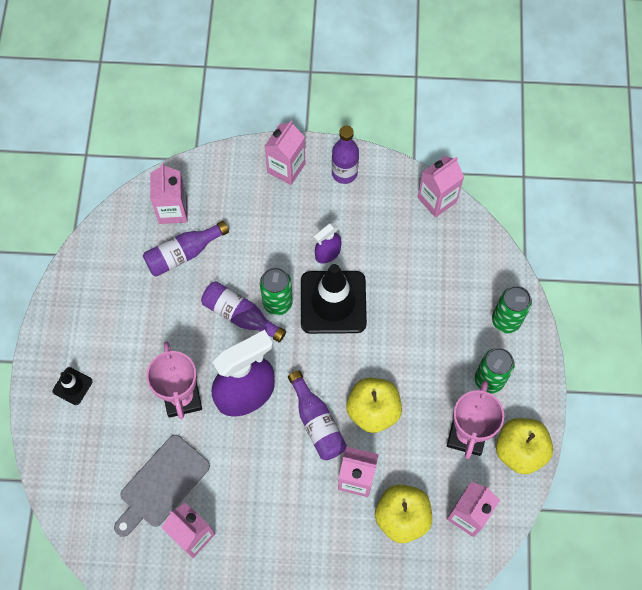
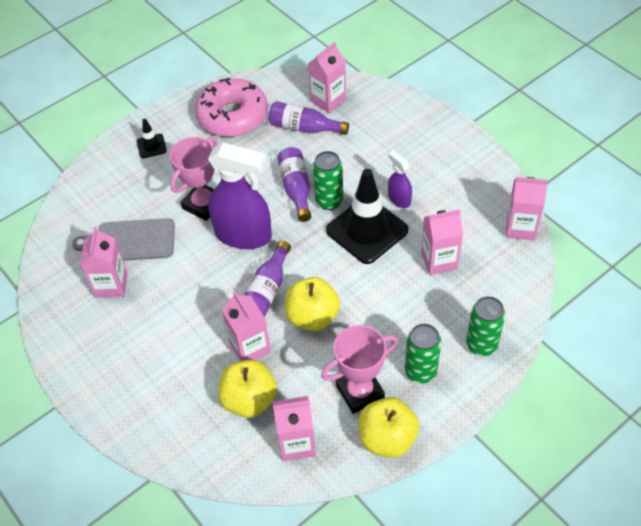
camera: 50 degrees right, 15 degrees down
pink carton [265,120,305,185] -> pink carton moved to [421,209,463,275]
purple spray bottle [314,223,342,263] -> purple spray bottle turned 45 degrees clockwise [388,151,412,208]
purple bottle [332,126,359,184] -> none
none -> pink donut [195,78,268,137]

